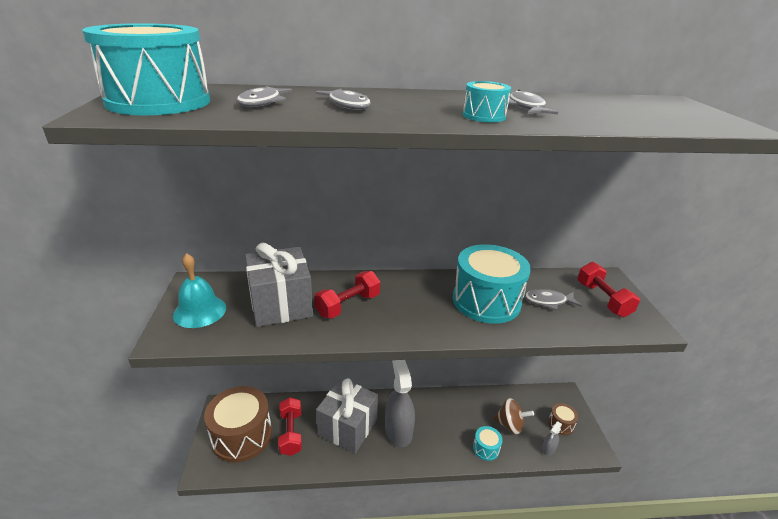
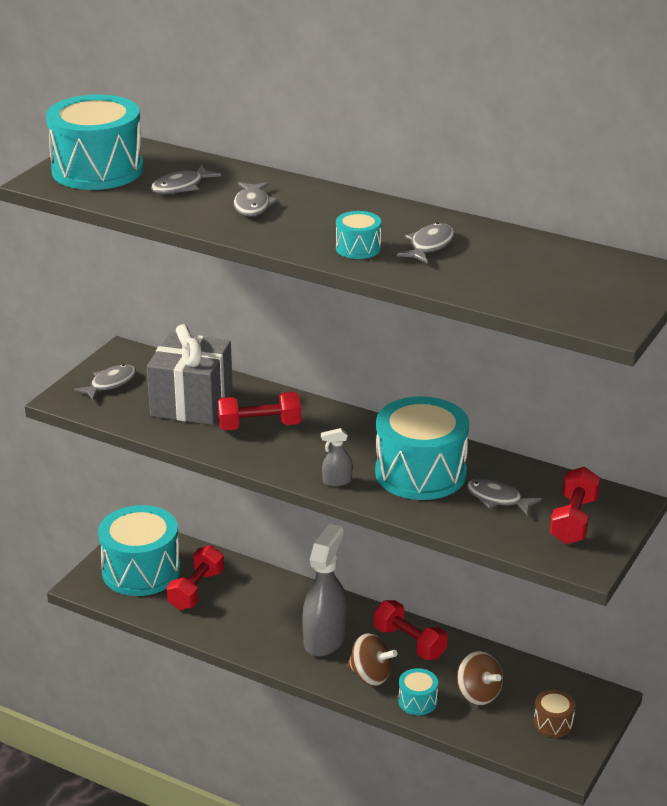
camera: 35 degrees right, 0 degrees up
turquoise bell [173,253,226,328] -> grey fish [74,364,136,400]
brown drum [204,386,272,462] -> turquoise drum [98,505,181,596]
grey gift [316,378,378,453] -> none
grey spray bottle [542,421,562,456] -> grey spray bottle moved to [321,428,353,487]
none -> brown spinning top [347,633,397,686]
none -> red dumbbell [374,600,448,660]

